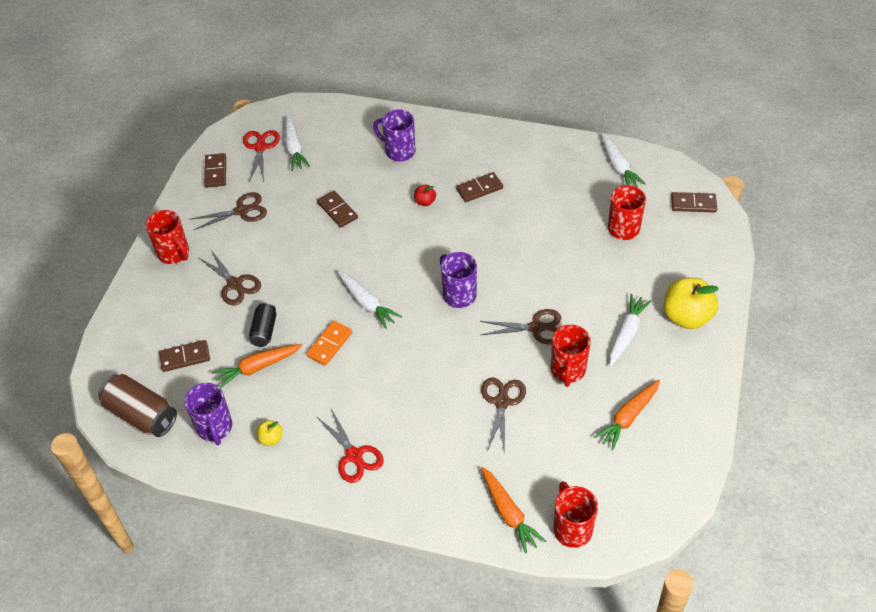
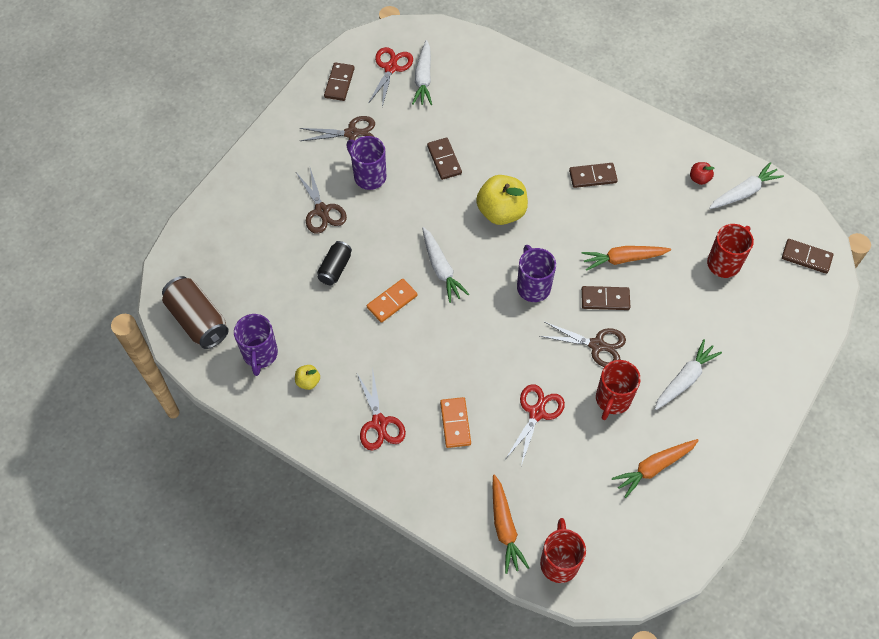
camera: 15 degrees right, 10 degrees up
red mug [145,210,189,264] -> none
brown domino [159,340,210,372] -> brown domino moved to [581,286,630,310]
orange carrot [212,344,302,388] -> orange carrot moved to [581,246,671,271]
purple mug [373,109,416,162] -> purple mug moved to [346,136,386,190]
red apple [414,185,436,206] -> red apple moved to [690,162,714,185]
brown scissors [481,377,526,454] -> red scissors [506,384,565,466]
white carrot [601,133,646,187] -> white carrot turned 120 degrees counterclockwise [709,162,784,209]
yellow apple [664,278,719,329] -> yellow apple moved to [476,175,528,225]
none -> orange domino [440,397,471,448]

